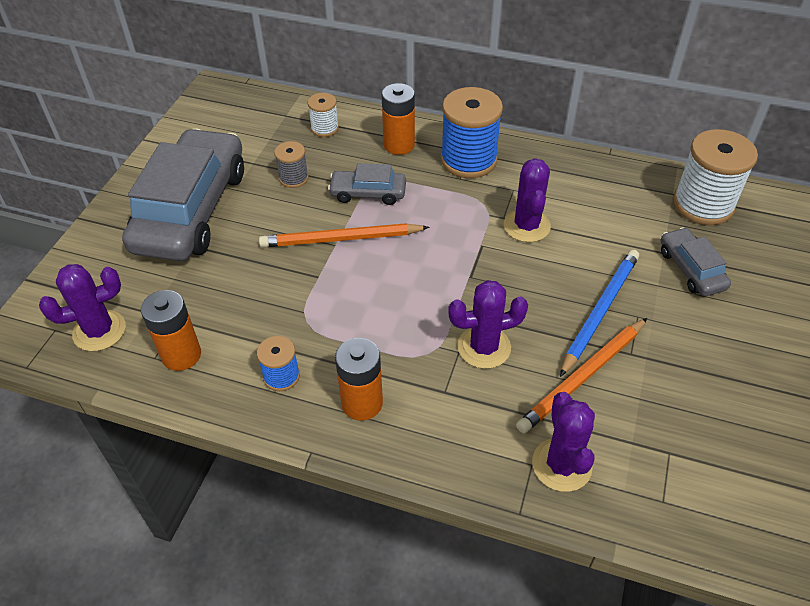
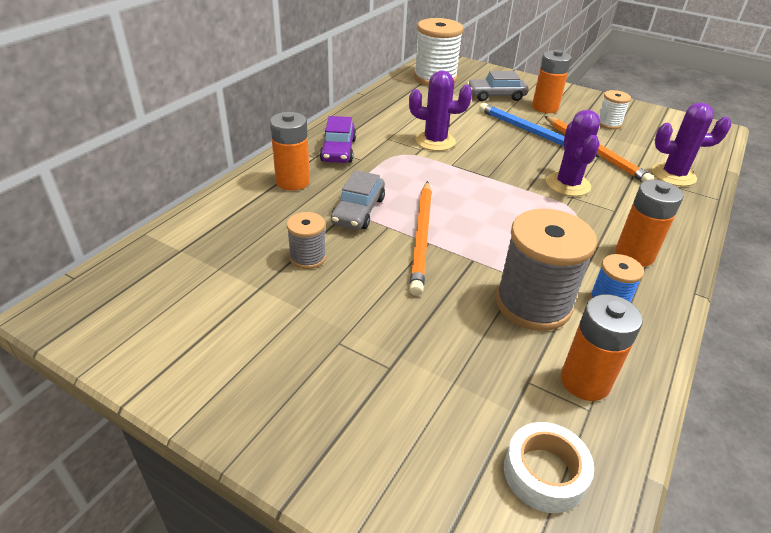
camera: 80 degrees left, 10 degrees down
purple cactus [39,264,126,351] -> white tape [504,422,594,513]
grey car [122,128,244,261] -> none
white spool [308,93,339,137] -> white spool moved to [599,90,631,130]
blue spool [441,87,503,178] -> purple car [320,116,356,163]
none -> grey spool [496,209,597,331]
none -> orange battery [532,50,572,113]

